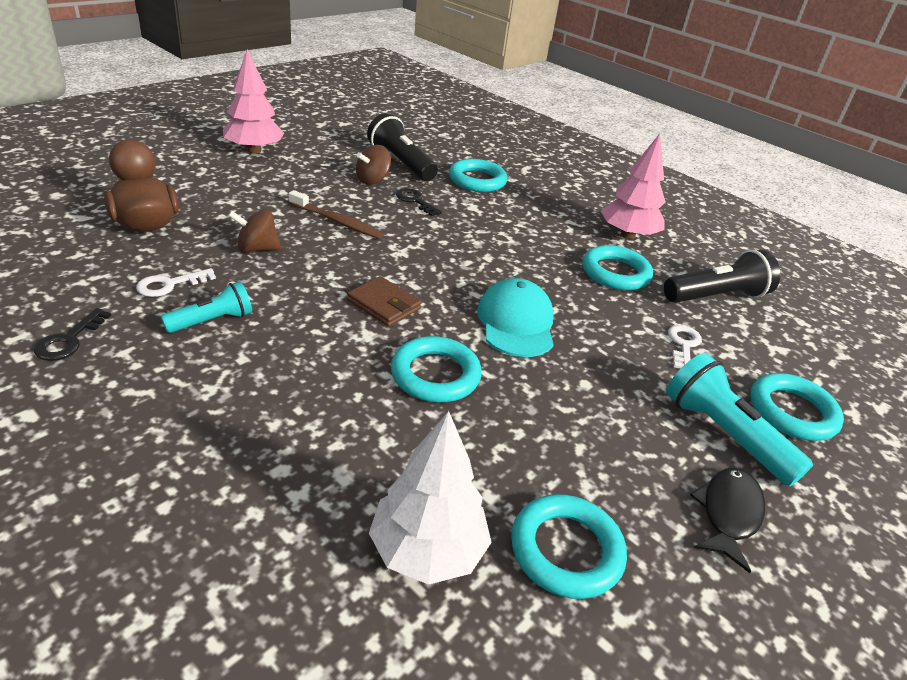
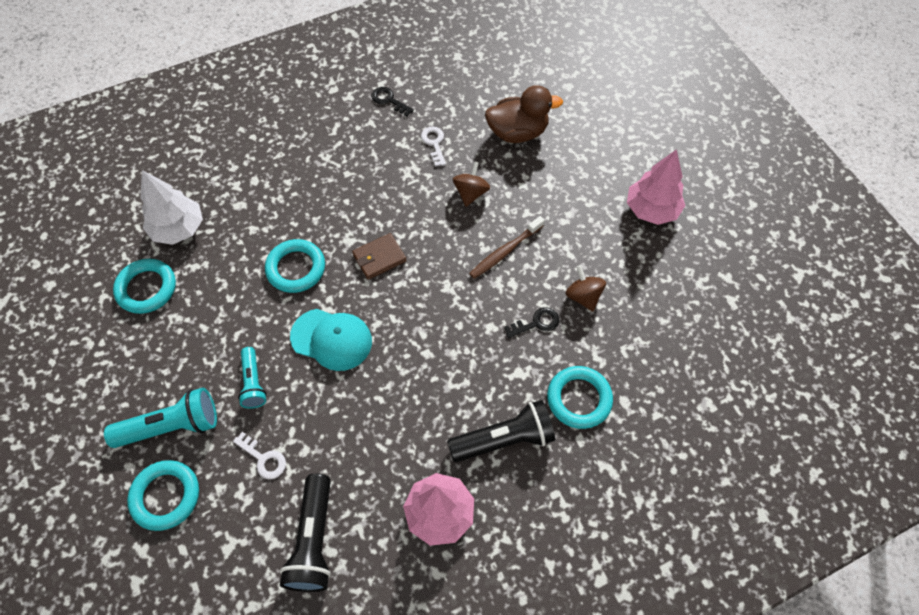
camera: 115 degrees right, 25 degrees up
turquoise flashlight [161,281,252,333] -> turquoise flashlight moved to [238,347,267,409]
black flashlight [367,113,438,181] -> black flashlight moved to [447,400,555,462]
turquoise ring [583,245,653,290] -> none
black fish [690,468,765,573] -> none

